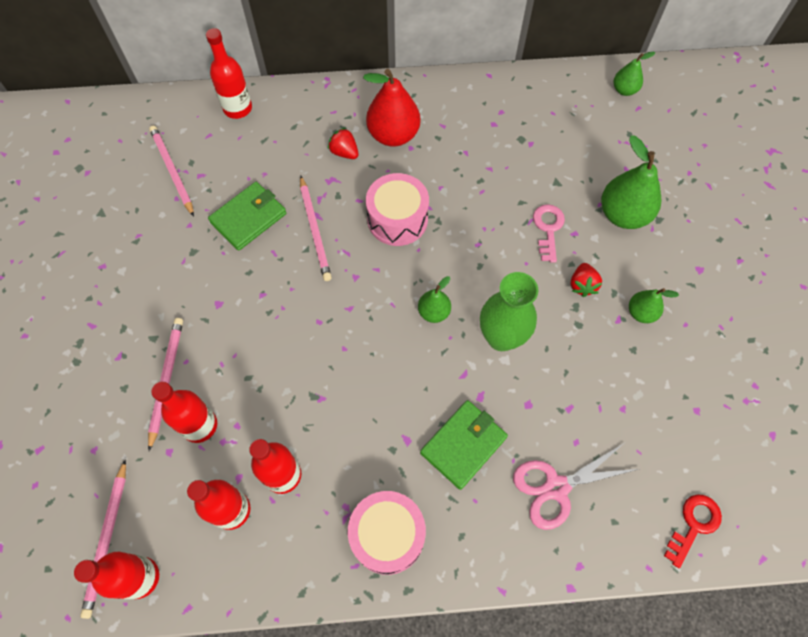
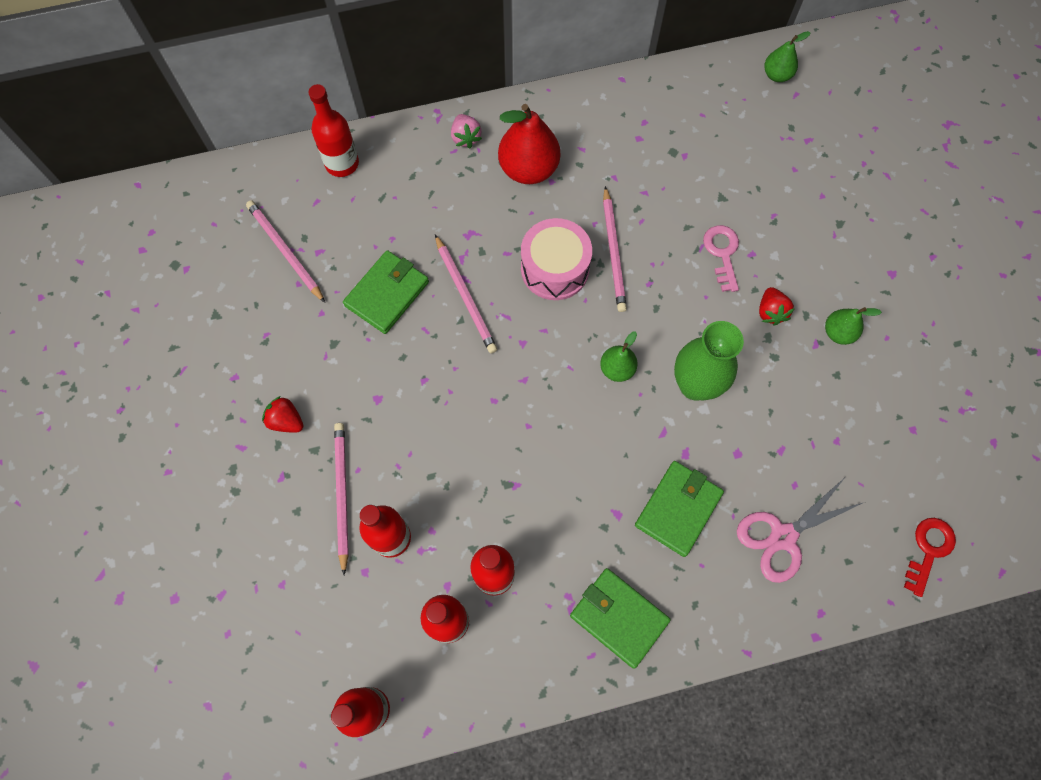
camera: 10 degrees left, 5 degrees up
pink pencil [80,459,126,619] -> pink pencil moved to [603,186,627,312]
red strawberry [328,127,359,159] -> red strawberry moved to [262,396,303,433]
pink drum [348,491,426,575] -> green wallet [570,568,671,668]
green pear [601,136,661,229] -> none
none -> pink strawberry [451,114,482,148]

